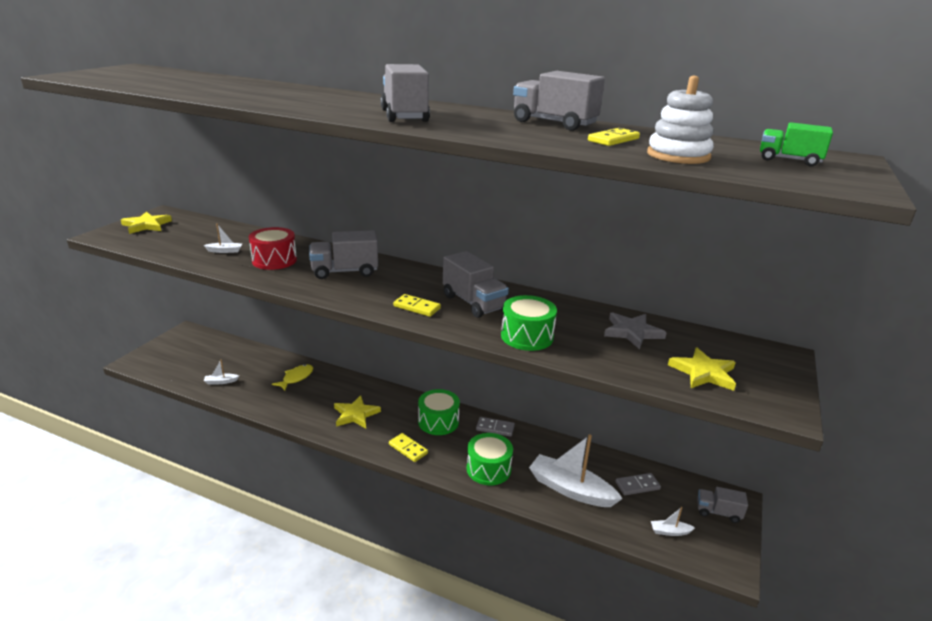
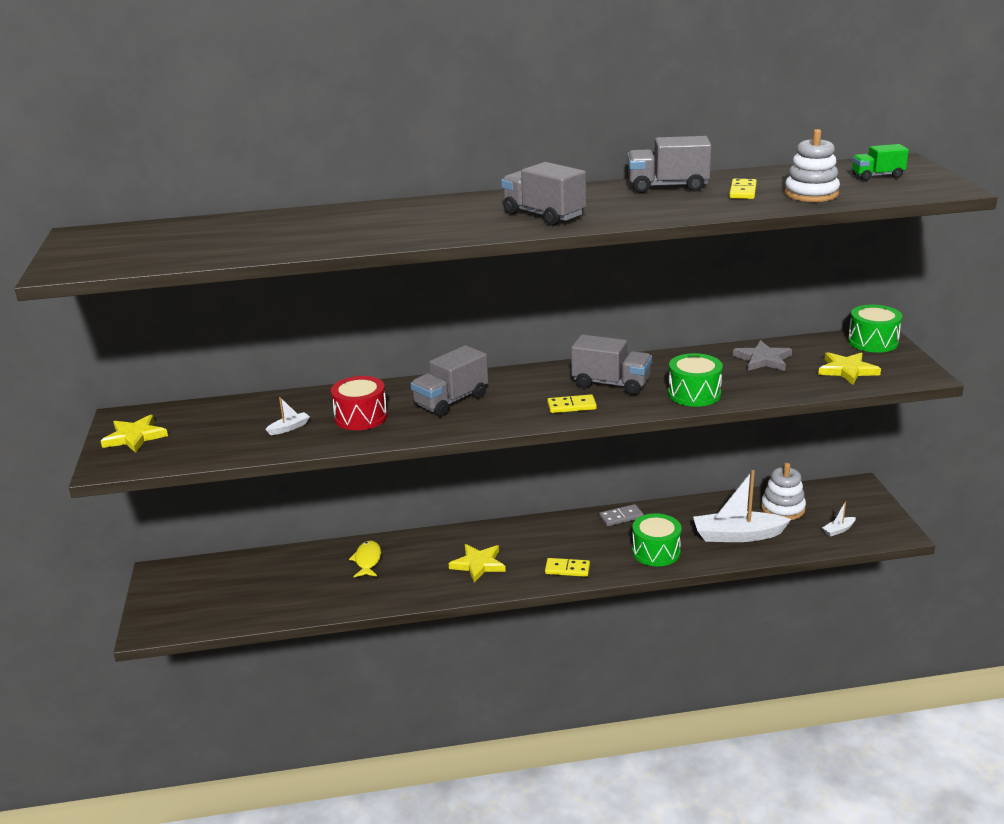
camera: 30 degrees left, 0 degrees up
white boat [204,360,239,385] -> none
green drum [418,389,460,435] -> green drum moved to [848,305,902,353]
grey domino [616,473,661,495] -> white stacking toy [761,463,806,520]
grey truck [697,487,748,523] -> none

